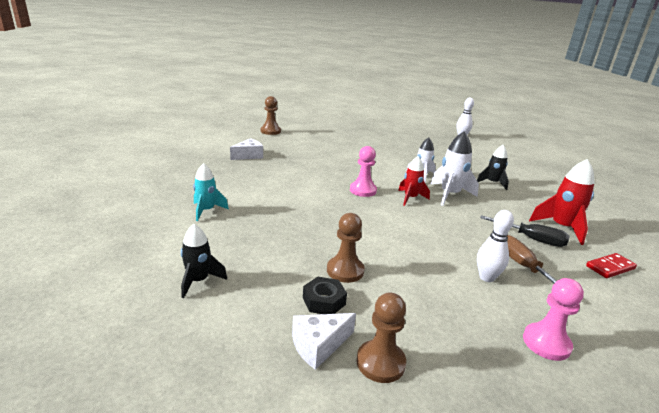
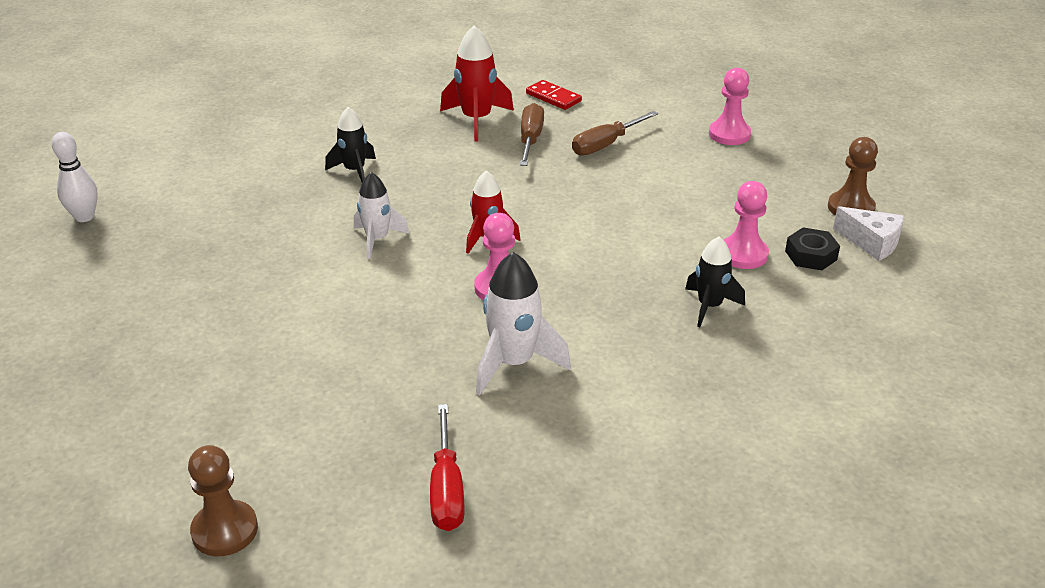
camera: 110 degrees left, 10 degrees up
black rocket [181,224,227,298] -> black rocket moved to [685,237,745,327]
turquoise rocket [193,163,229,221] -> none
white cheese [230,138,263,160] -> red screwdriver [430,404,465,531]
brown pawn [327,213,365,283] -> pink pawn [724,181,769,269]
white rocket [431,132,479,206] -> white rocket moved to [476,252,571,395]
white bowling pin [477,210,514,282] -> none
black screwdriver [480,215,570,247] -> brown screwdriver [520,103,544,166]

